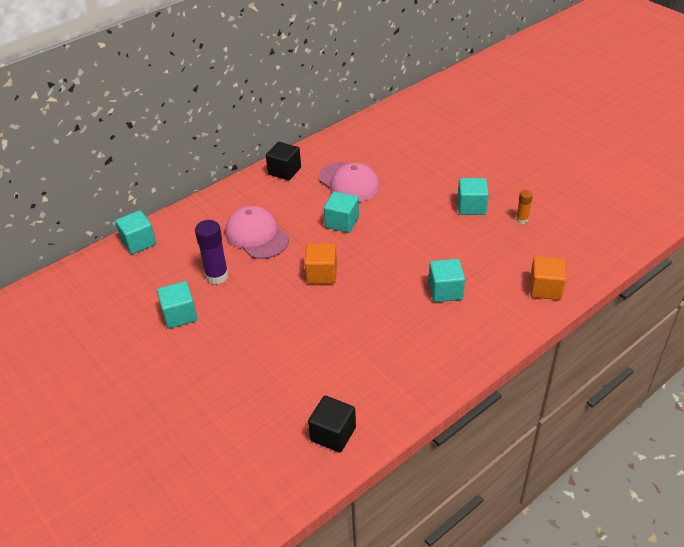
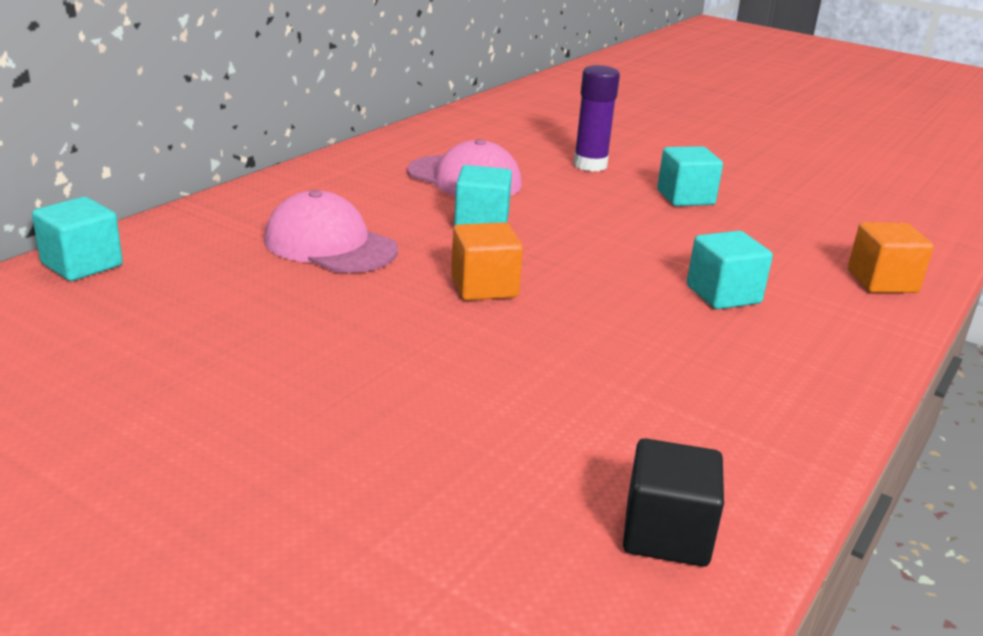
camera: 20 degrees left, 15 degrees down
turquoise cube [157,281,197,329] -> none
purple glue stick [195,220,229,284] -> purple glue stick moved to [573,65,620,172]
black cube [266,142,301,180] -> none
orange glue stick [516,190,533,224] -> none

